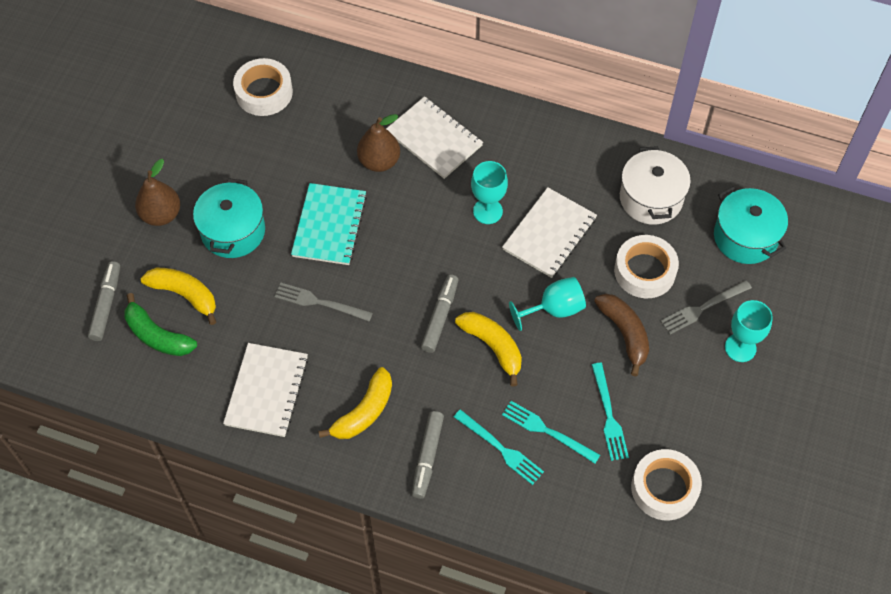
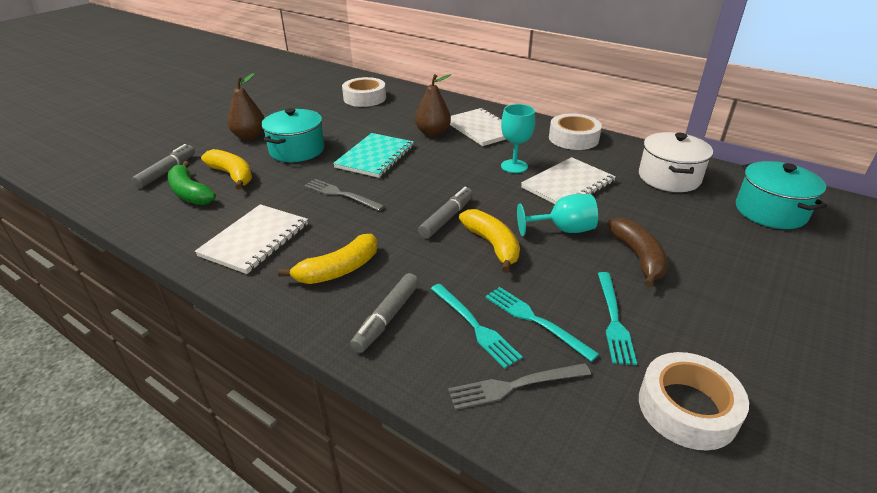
camera: 15 degrees right, 25 degrees down
white tape [614,235,679,298] -> white tape moved to [549,114,602,150]
grey fork [661,280,752,335] -> grey fork moved to [448,363,591,410]
turquoise goblet [725,300,773,362] -> none

